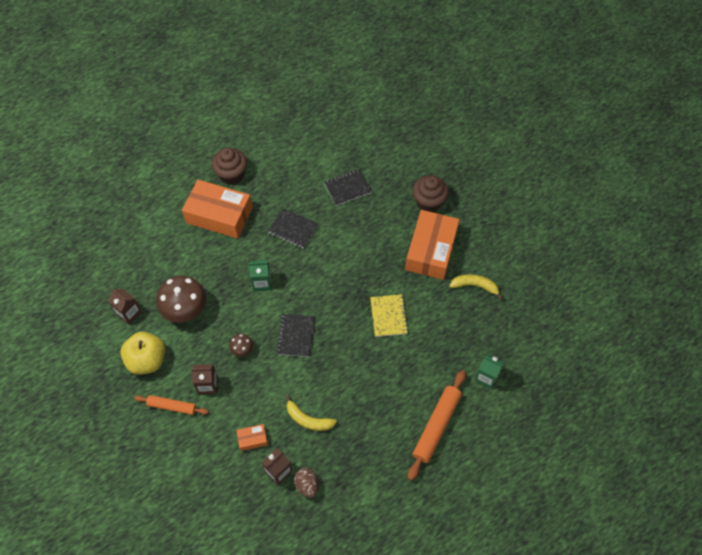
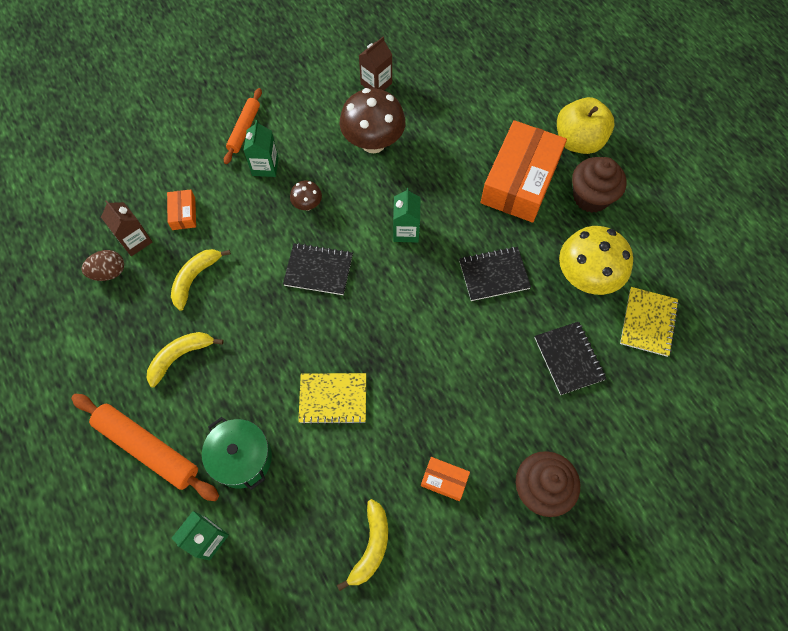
camera: 95 degrees right, 5 degrees up
yellow apple [120,332,165,375] -> yellow apple moved to [557,97,614,154]
brown carton [191,364,218,394] -> green carton [244,120,279,177]
black notebook [268,208,318,248] -> black notebook turned 45 degrees clockwise [459,247,531,301]
orange box [405,210,460,280] -> orange box [421,457,470,501], size x0.42
none -> yellow banana [147,332,224,387]
none -> green pot [202,417,272,490]
none -> yellow mushroom [559,226,633,295]
none -> yellow notebook [620,287,679,357]

